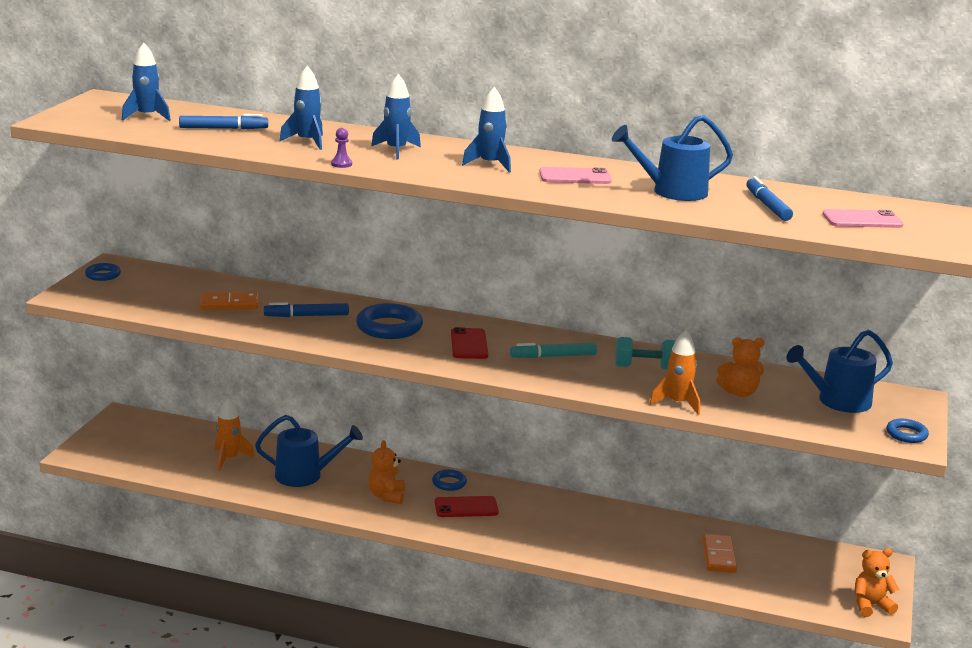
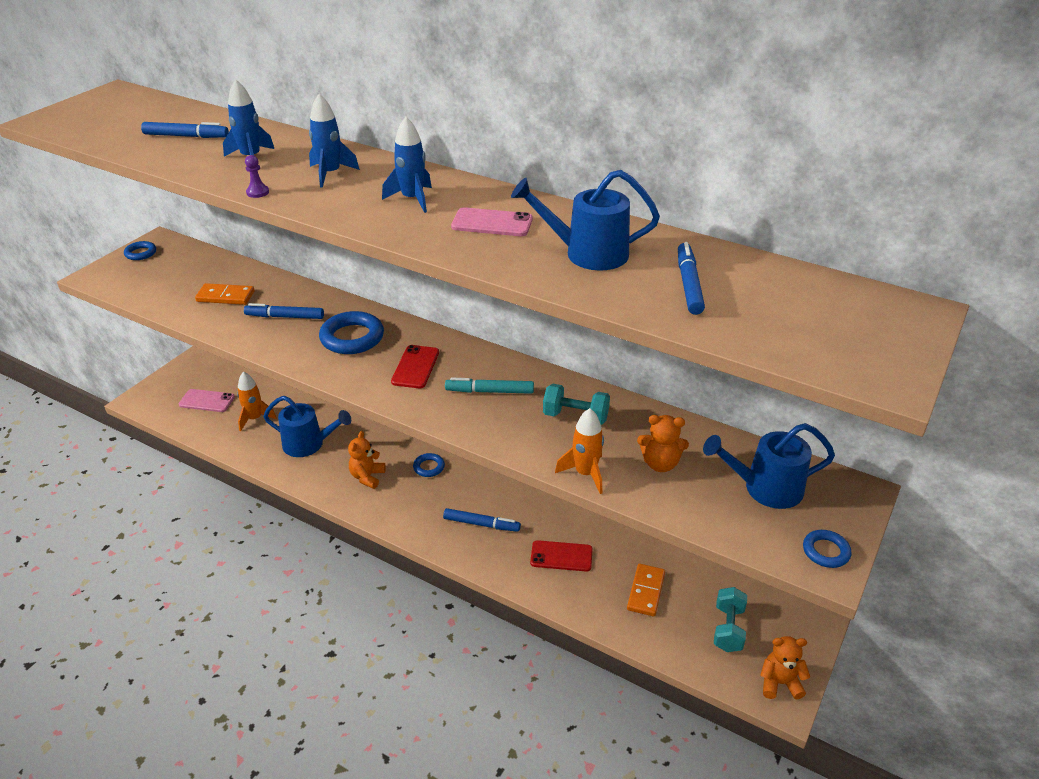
camera: 15 degrees right, 15 degrees up
blue rocket [122,43,171,121] -> none
red phone [435,496,499,517] -> red phone moved to [530,540,593,571]
pink phone [823,209,903,228] -> pink phone moved to [179,389,235,412]
none -> blue marker [443,508,521,532]
none -> turquoise dumbbell [714,587,747,652]

